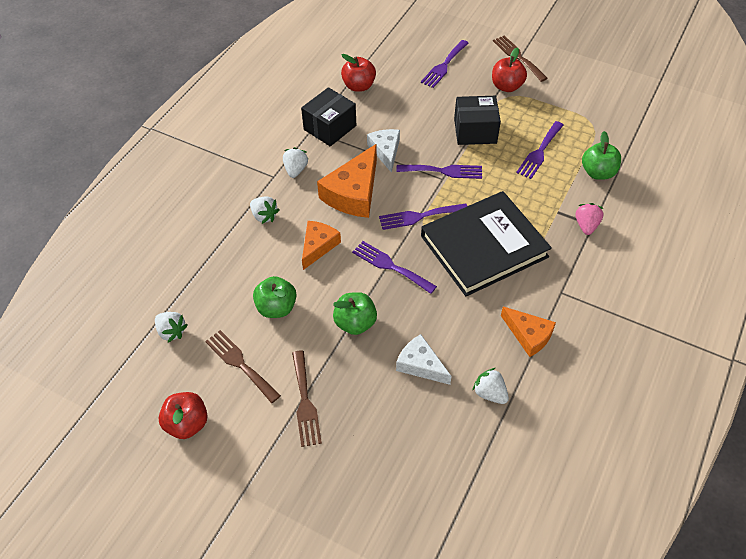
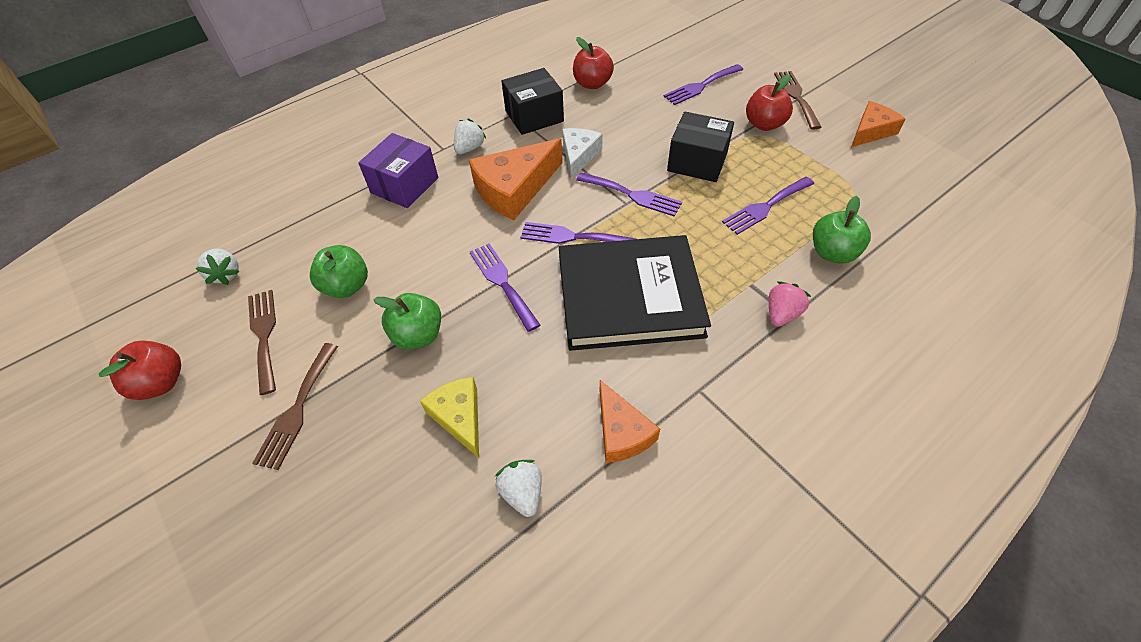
camera: 25 degrees right, 0 degrees up
white strawberry [250,196,279,224] -> purple box [358,133,438,208]
orange cheese [302,221,341,270] -> orange cheese moved to [851,101,906,147]
white cheese [396,334,452,385] -> yellow cheese [420,377,479,458]

